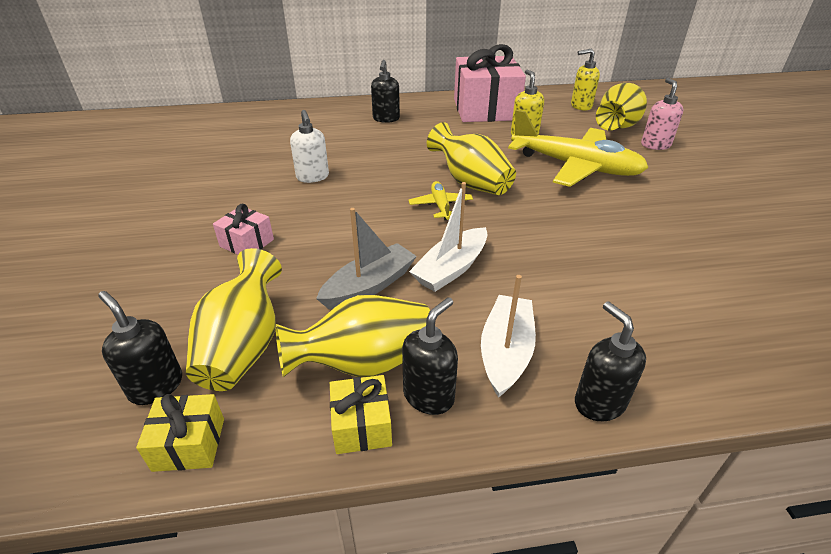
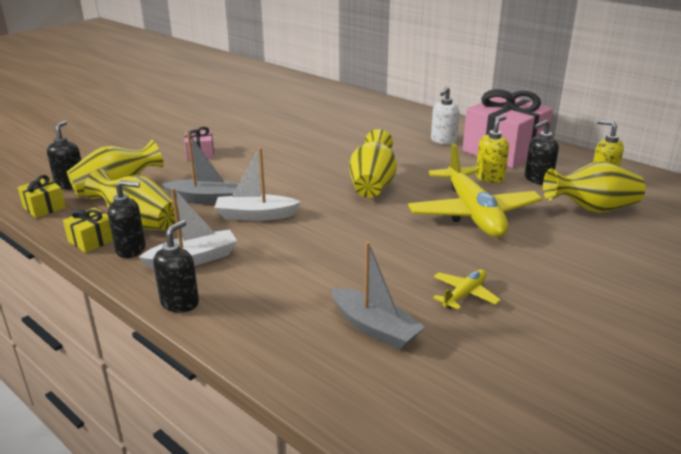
camera: 50 degrees right, 10 degrees down
white soap dispenser [290,110,329,183] -> white soap dispenser moved to [431,87,460,145]
black soap dispenser [371,60,400,123] -> black soap dispenser moved to [525,120,559,185]
yellow plane [409,181,473,220] -> yellow plane moved to [433,269,501,310]
pink soap dispenser [641,78,683,150] -> none
none -> grey boat [331,241,426,350]

